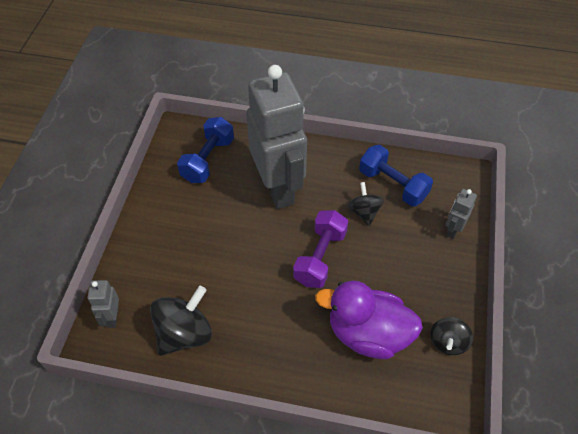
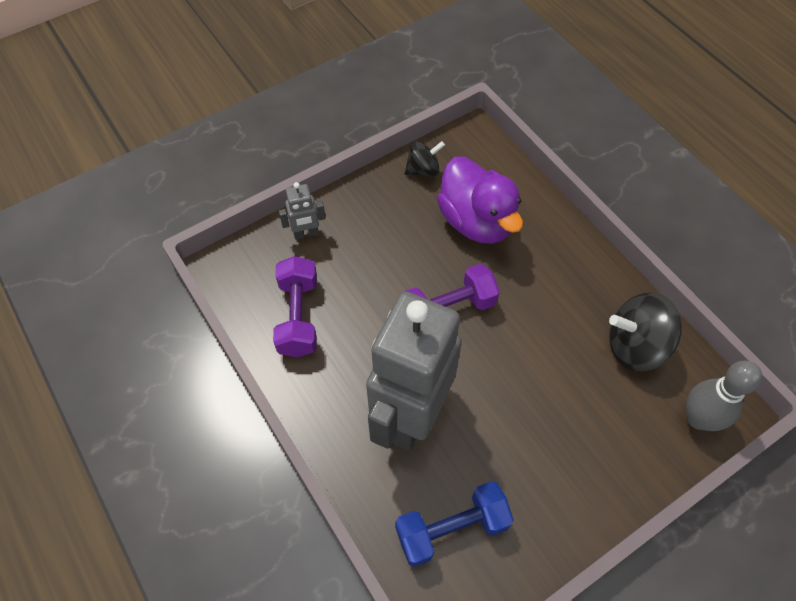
camera: 135 degrees left, 5 degrees up
grey robot [87,280,119,328] -> grey bowling pin [686,361,763,431]
black spinning top [348,182,384,226] -> none
blue dumbbell [359,145,433,206] -> purple dumbbell [273,256,317,357]

